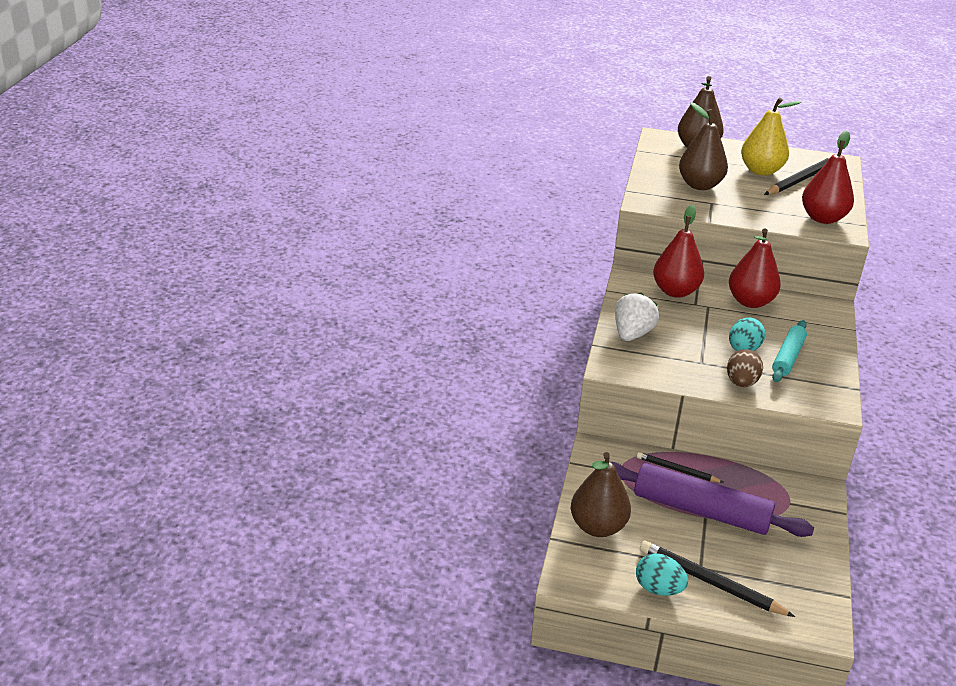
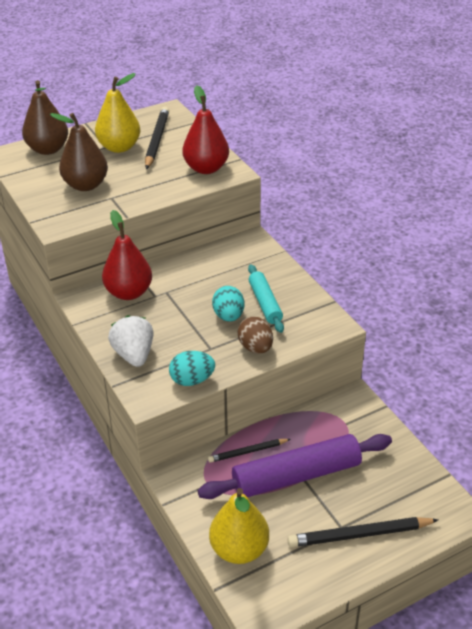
camera: 40 degrees left, 5 degrees up
brown pear [571,452,631,537] -> yellow pear [209,488,269,564]
turquoise egg [636,553,688,596] -> turquoise egg moved to [169,351,215,386]
red pear [729,228,781,308] -> none

